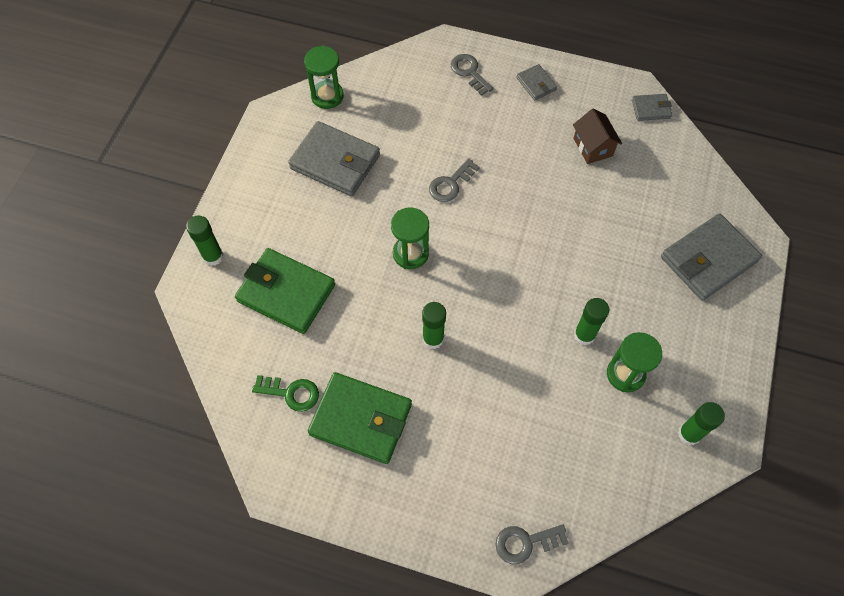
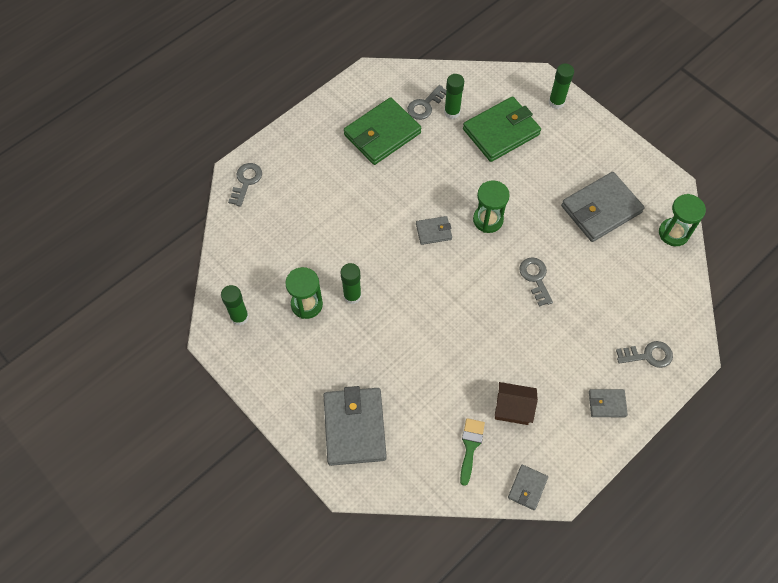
camera: 120 degrees right, 0 degrees up
green key [252,375,319,412] -> grey key [407,85,447,120]
green glue stick [422,302,446,349] -> green glue stick moved to [444,74,464,119]
none -> grey wallet [416,216,452,245]
none -> green brush [460,418,485,486]

